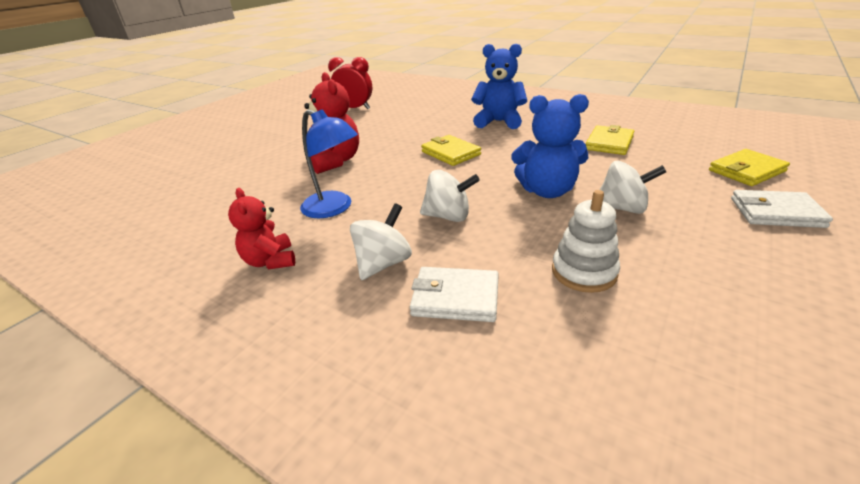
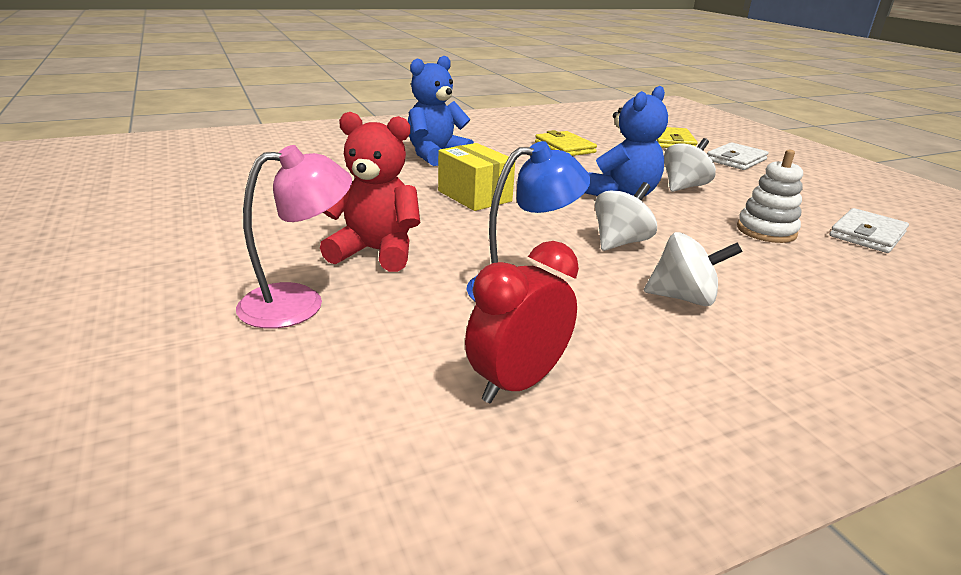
camera: 60 degrees left, 5 degrees down
red teddy bear [228,188,295,270] -> none
red clock [328,57,372,109] -> red clock moved to [465,241,579,403]
white spinning top [350,203,412,280] -> white spinning top turned 120 degrees clockwise [644,232,742,306]
white wallet [410,267,499,322] -> white wallet moved to [830,208,909,253]
yellow wallet [421,135,481,166] -> yellow box [438,143,515,211]
none -> pink lamp [236,145,352,329]

